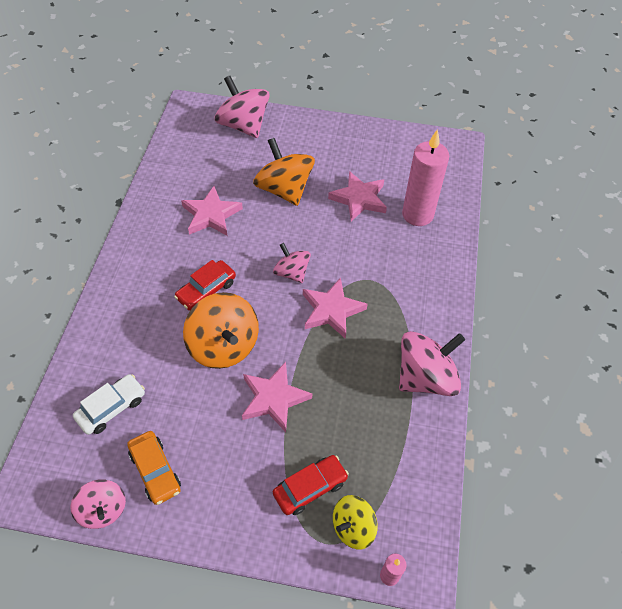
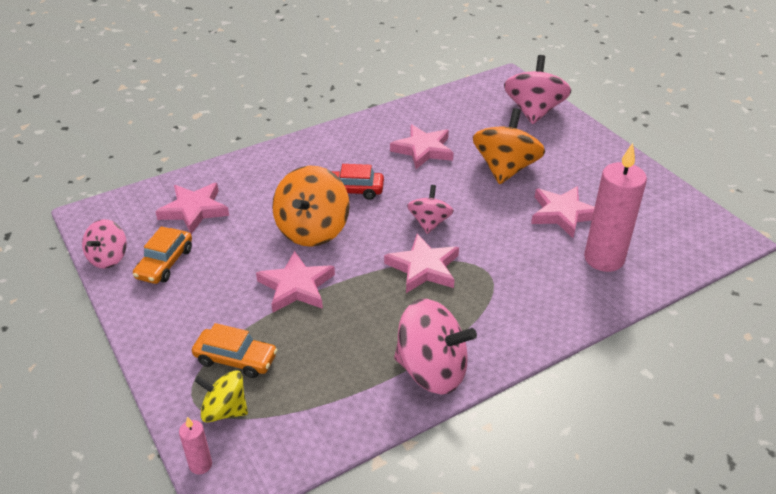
camera: 50 degrees right, 15 degrees down
white car [73,374,145,435] -> pink star [155,183,229,234]
red car [273,455,349,515] -> orange car [192,323,278,378]

